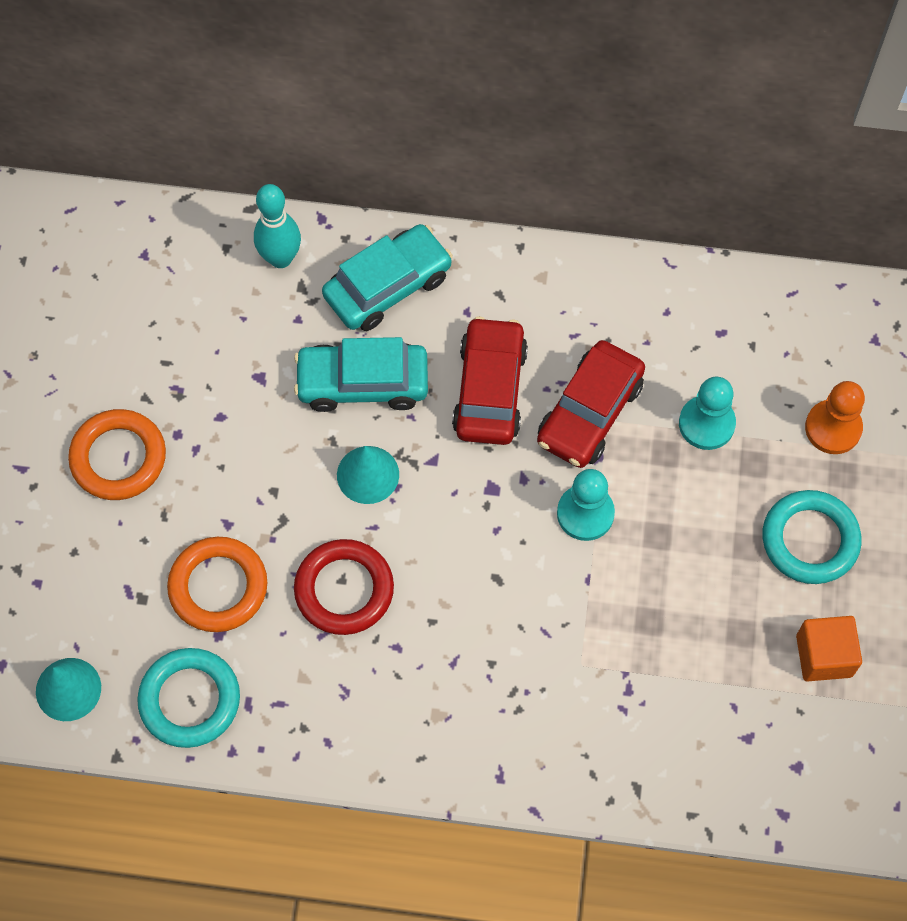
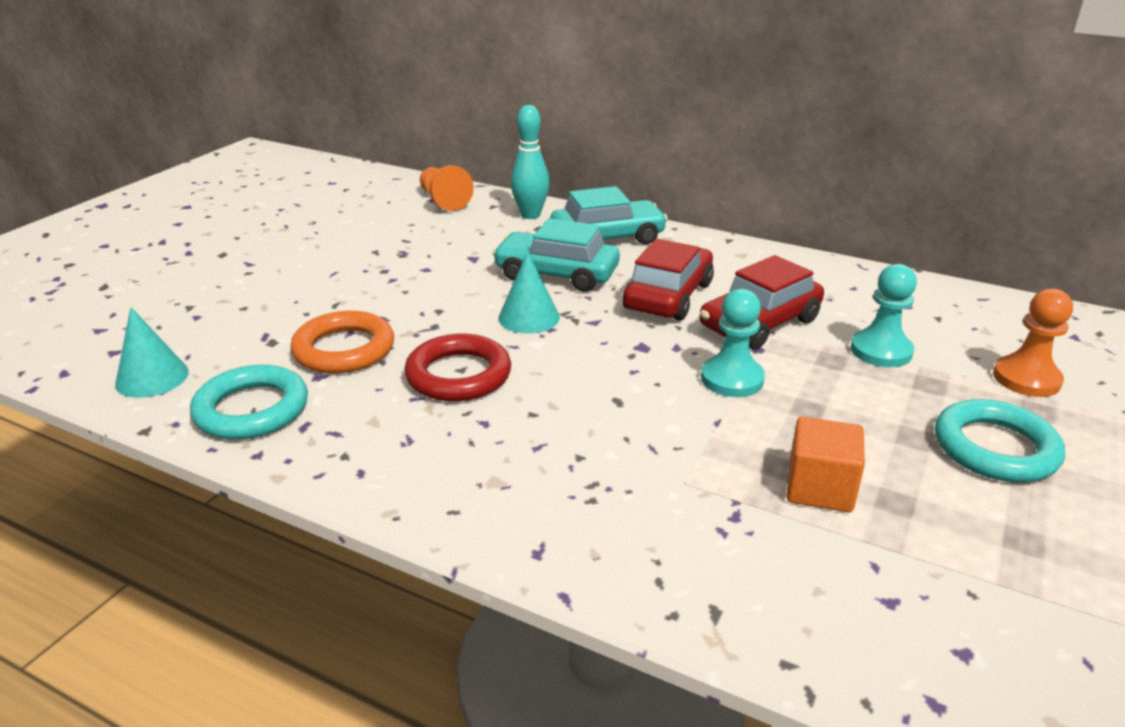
camera: 20 degrees right, 35 degrees down
orange ring [68,409,166,500] -> none
orange cube [796,616,862,681] -> orange cube moved to [786,417,865,512]
none -> orange pawn [420,165,474,211]

